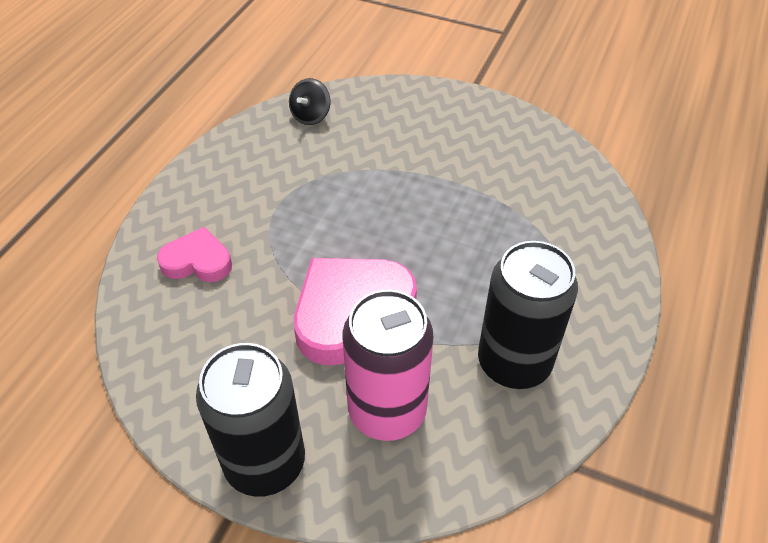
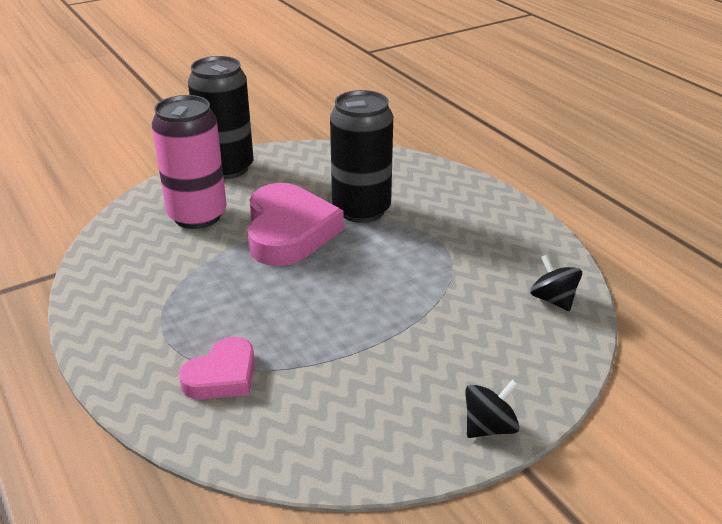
camera: 125 degrees right, 15 degrees down
pink heart [157,227,232,282] -> pink heart moved to [179,337,255,399]
black can [478,241,578,389] -> black can moved to [330,90,393,223]
none -> black spinning top [465,379,520,438]

